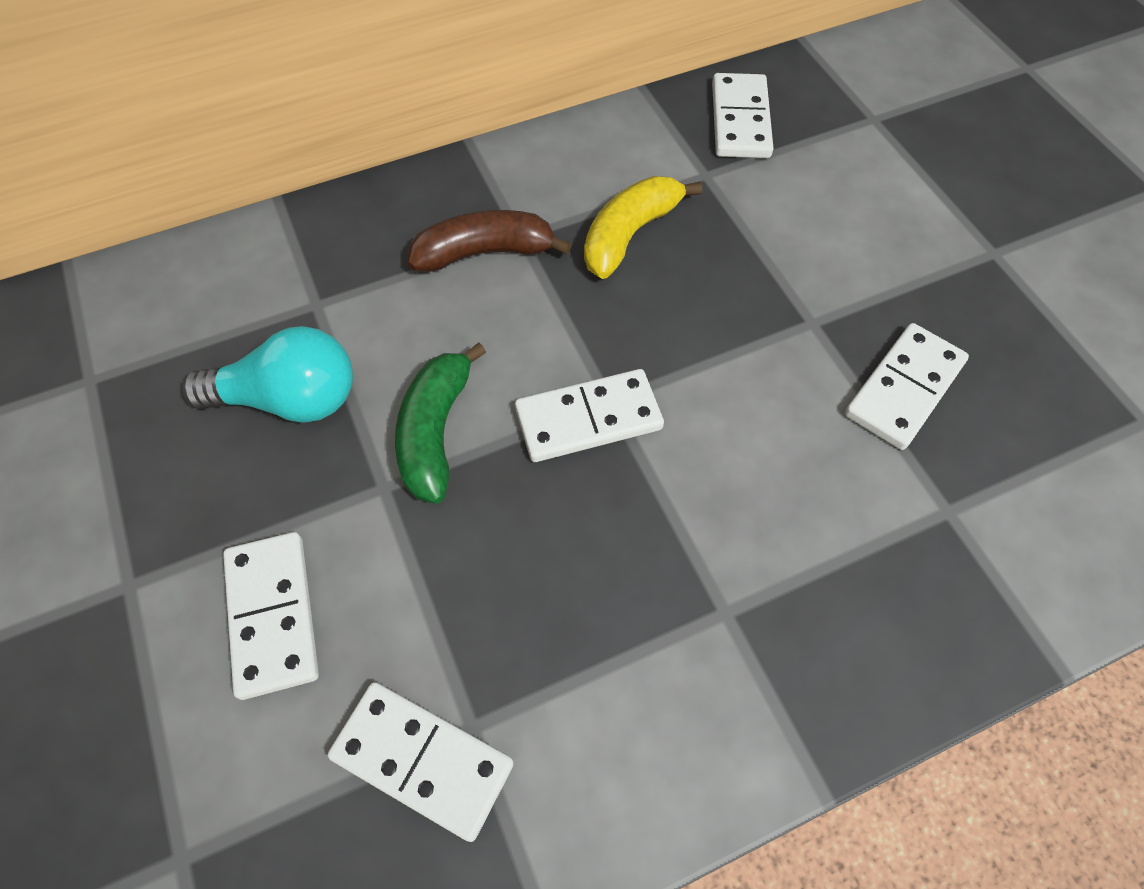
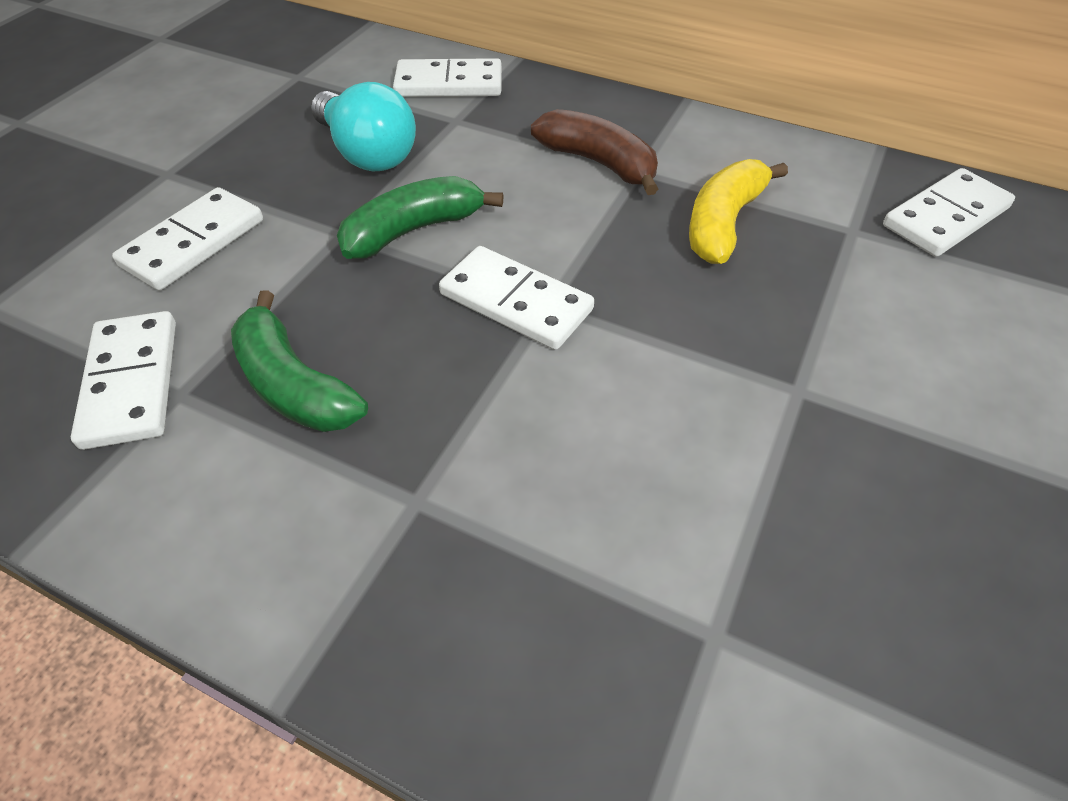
camera: 50 degrees right, 10 degrees down
yellow banana [584,176,702,279] -> yellow banana turned 60 degrees counterclockwise [689,159,788,264]
white domino [845,323,969,450] -> white domino moved to [393,58,502,97]
none -> green banana [231,290,368,432]

